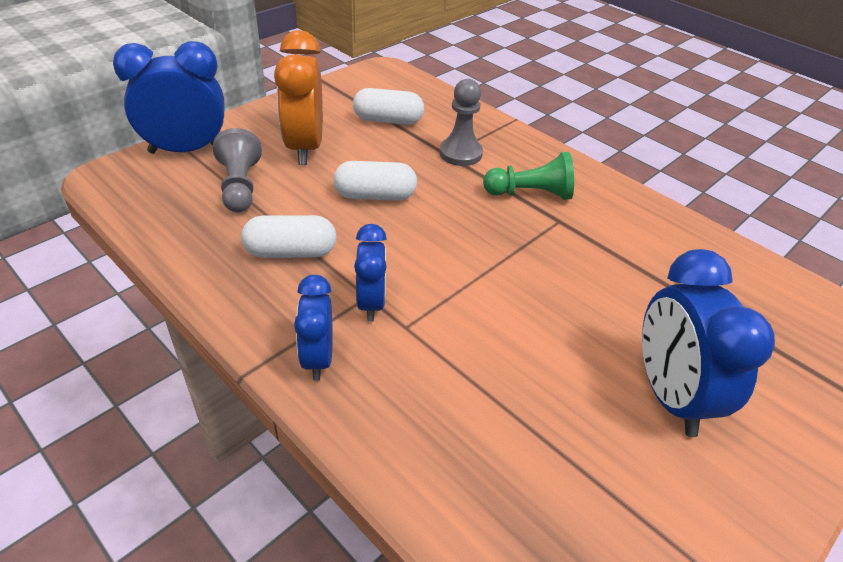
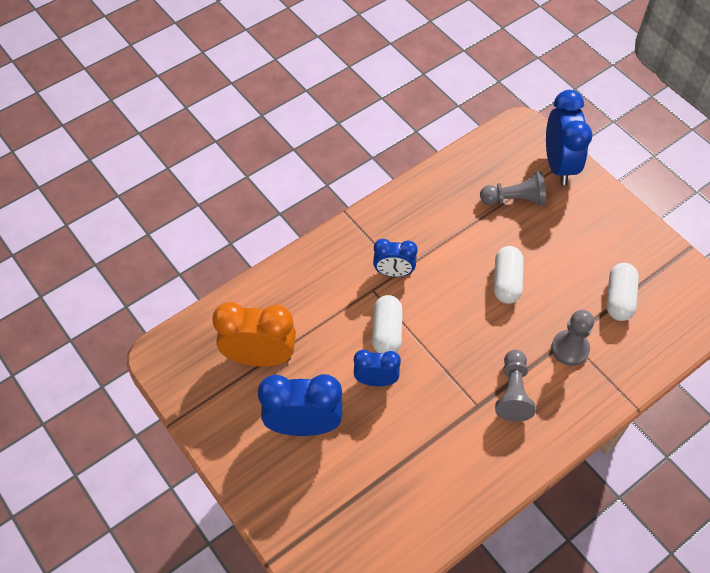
camera: 100 degrees right, 15 degrees up
white capsule [241,215,336,258] -> white capsule moved to [372,295,403,353]
orange clock [274,30,323,165] -> orange clock moved to [213,302,296,367]
blue clock [294,275,332,381] -> blue clock moved to [354,349,401,386]
green pawn [483,152,574,200] -> grey pawn [495,350,536,422]

